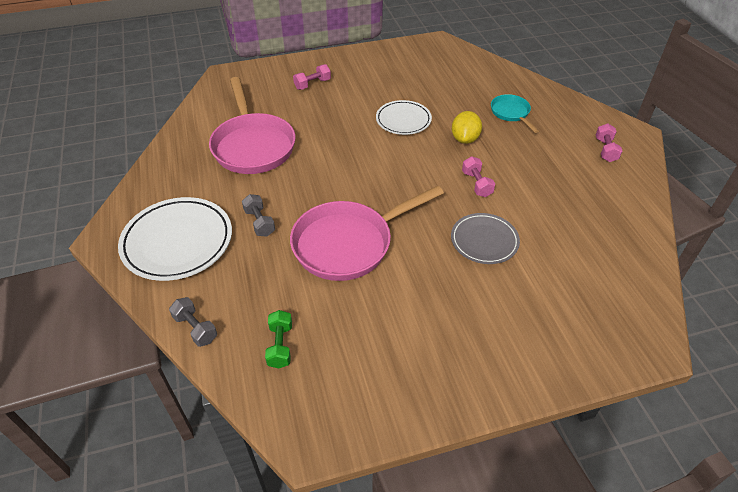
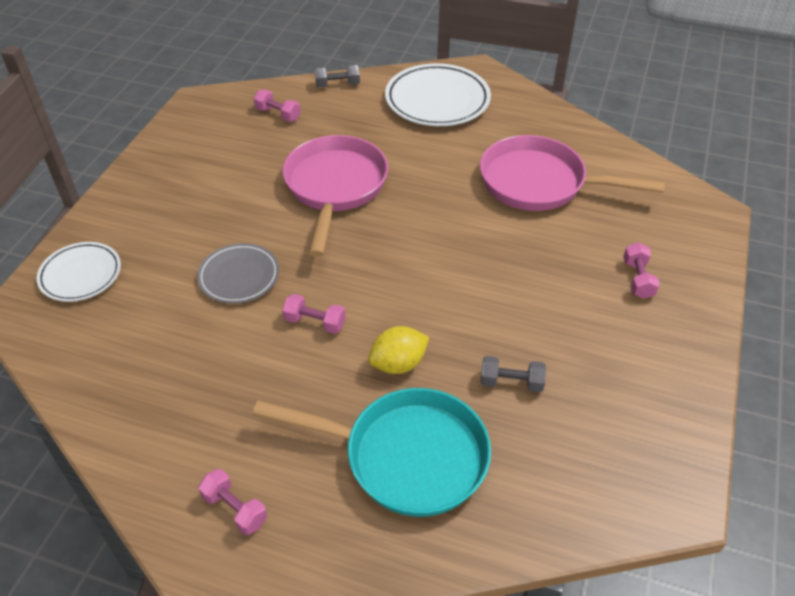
camera: 125 degrees right, 0 degrees up
grey dumbbell [242,194,275,236] -> grey dumbbell moved to [480,356,546,392]
green dumbbell [265,310,292,368] -> pink dumbbell [254,90,301,122]
white plate [376,100,432,135] -> white plate moved to [37,242,121,302]
yellow lemon [452,111,482,144] -> yellow lemon turned 75 degrees counterclockwise [368,326,429,374]
turquoise pan [491,94,539,133] -> turquoise pan [252,388,491,517], size x2.00

